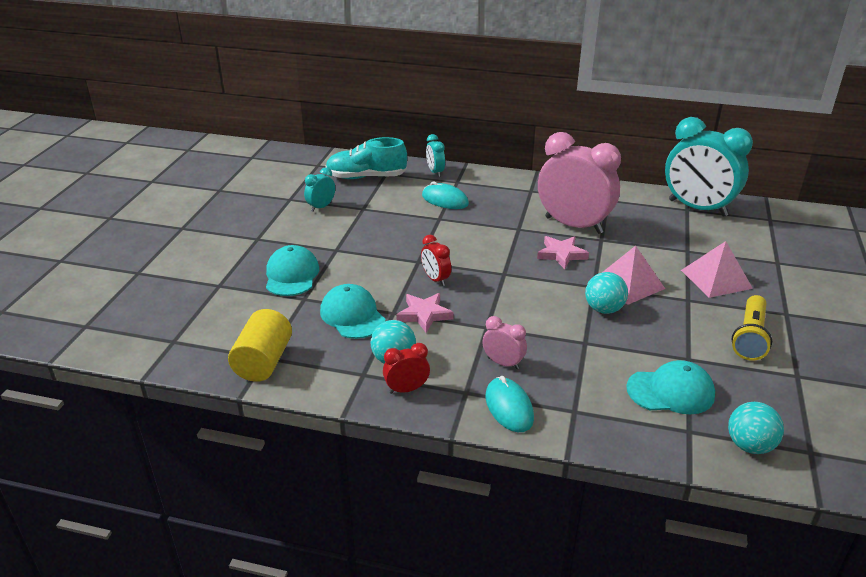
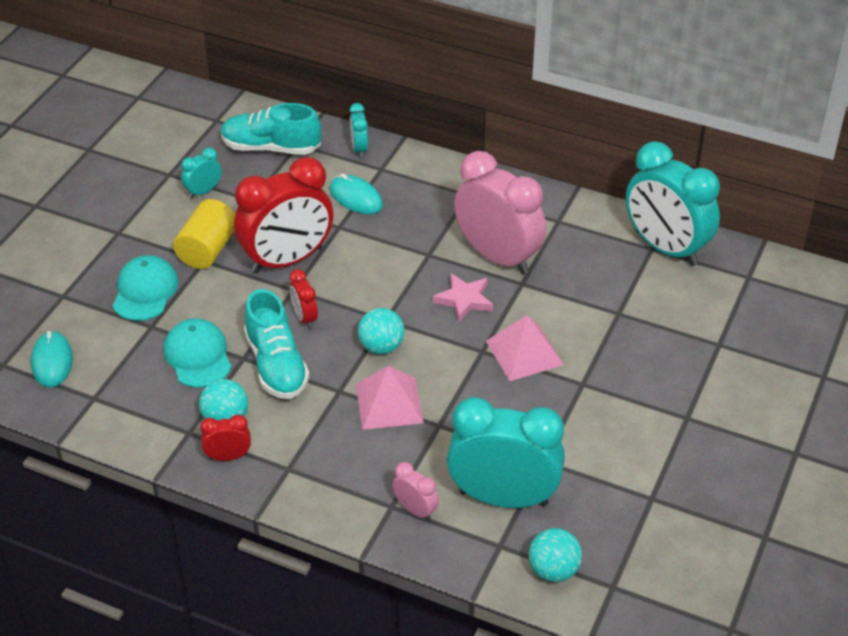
camera: 10 degrees right, 10 degrees up
yellow cylinder [228,309,292,382] -> yellow cylinder moved to [173,199,235,269]
pink star [396,293,454,333] -> turquoise shoe [244,289,310,399]
pink clock [482,316,527,369] -> pink clock moved to [392,462,439,521]
turquoise mouse [485,376,534,432] -> turquoise mouse moved to [31,331,73,387]
turquoise ball [585,272,628,314] -> turquoise ball moved to [358,308,404,355]
turquoise cap [626,360,715,414] -> turquoise clock [447,397,565,508]
pink pyramid [681,241,753,298] -> pink pyramid moved to [356,366,424,430]
yellow flashlight [731,295,772,361] -> none
none -> red clock [234,157,333,274]

